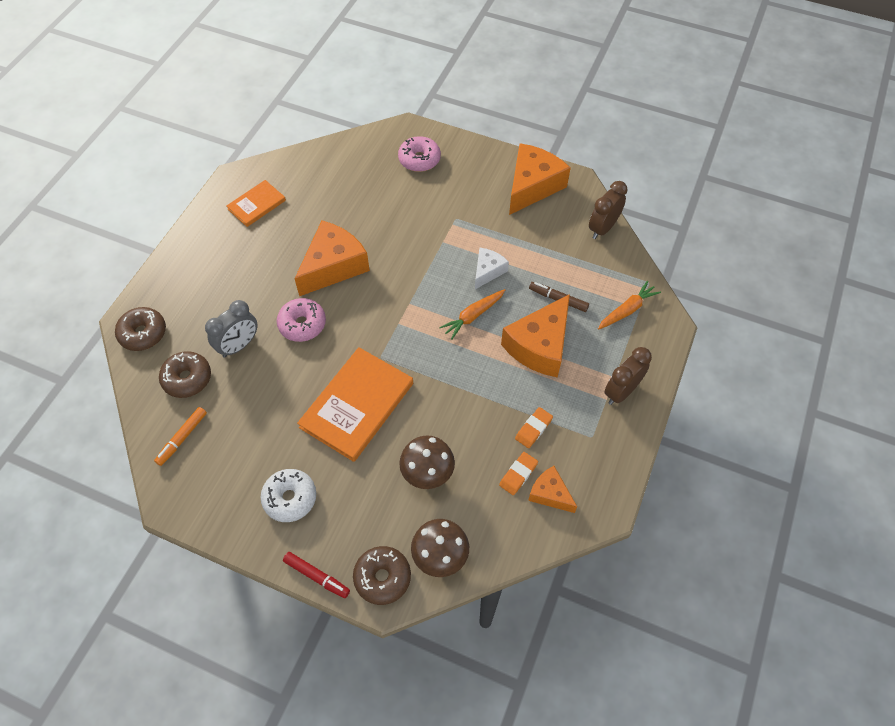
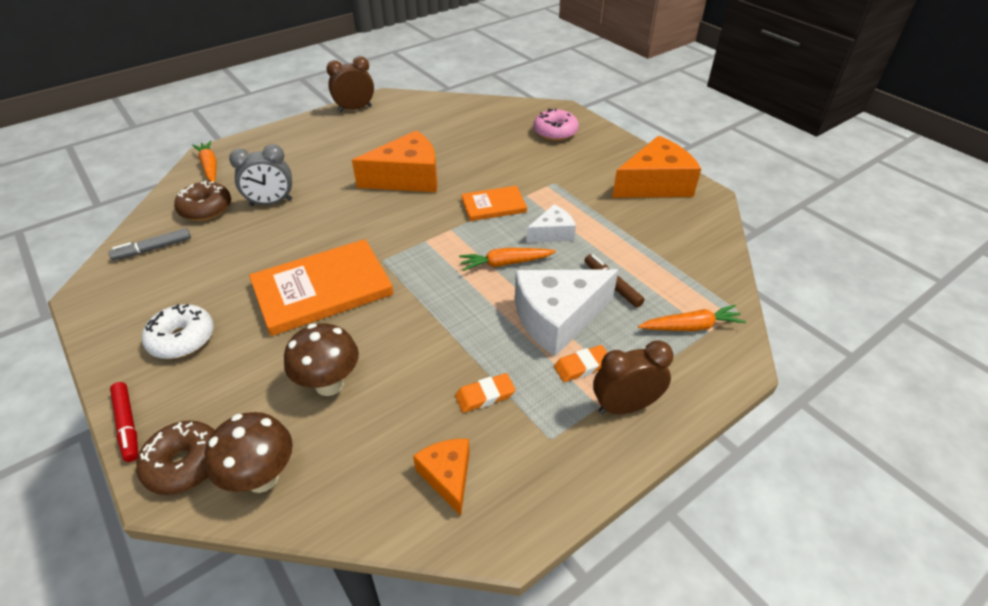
camera: 30 degrees right, 15 degrees down
brown donut [115,307,166,351] -> orange carrot [192,141,217,182]
orange marker [154,407,207,466] -> grey marker [108,228,191,260]
orange book [227,180,286,227] -> orange book moved to [461,186,527,221]
pink donut [277,298,326,342] -> none
orange eraser [499,452,538,495] -> orange eraser moved to [554,345,608,382]
orange cheese [501,294,570,378] -> white cheese [515,269,618,356]
brown clock [589,181,627,239] -> brown clock moved to [327,56,374,112]

